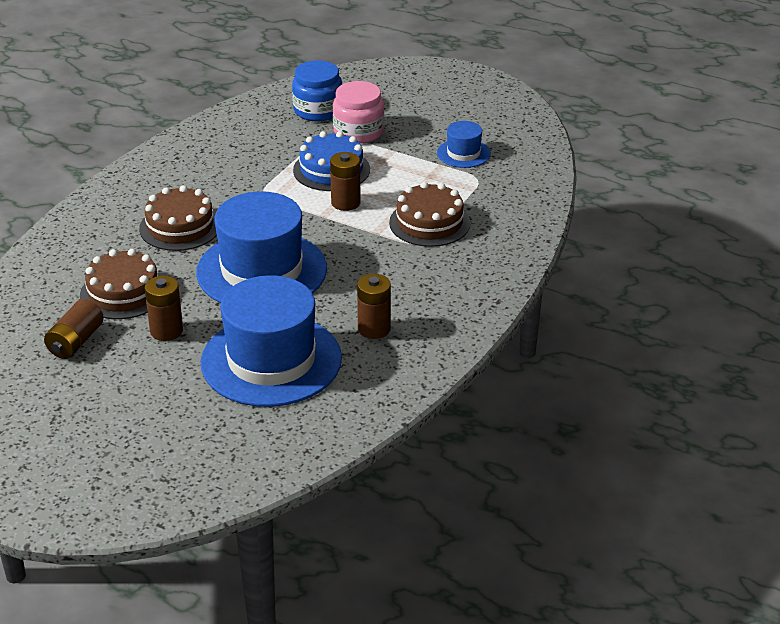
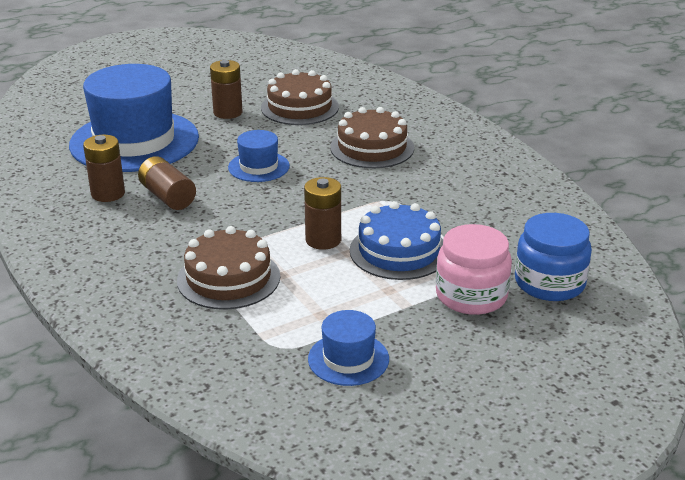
camera: 120 degrees right, 5 degrees down
brown battery [44,299,104,359] -> brown battery moved to [138,156,196,210]
blue hat [196,191,327,303] -> blue hat [228,130,290,182], size x0.46

